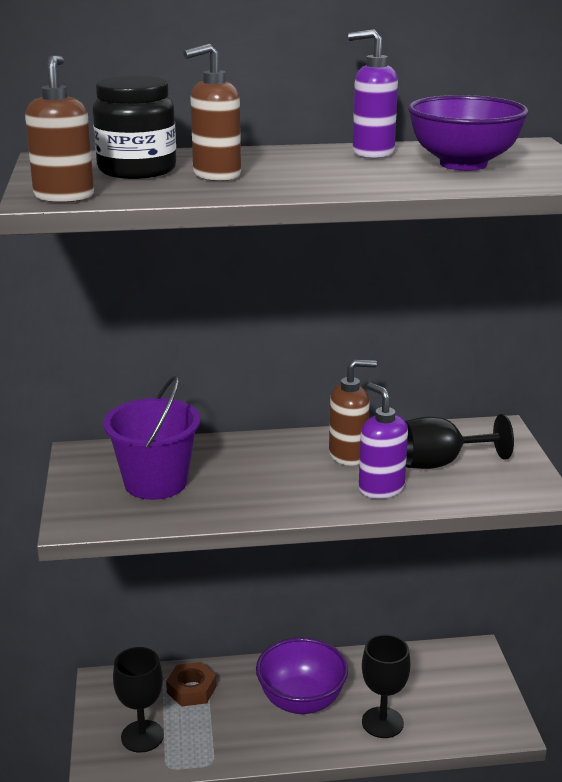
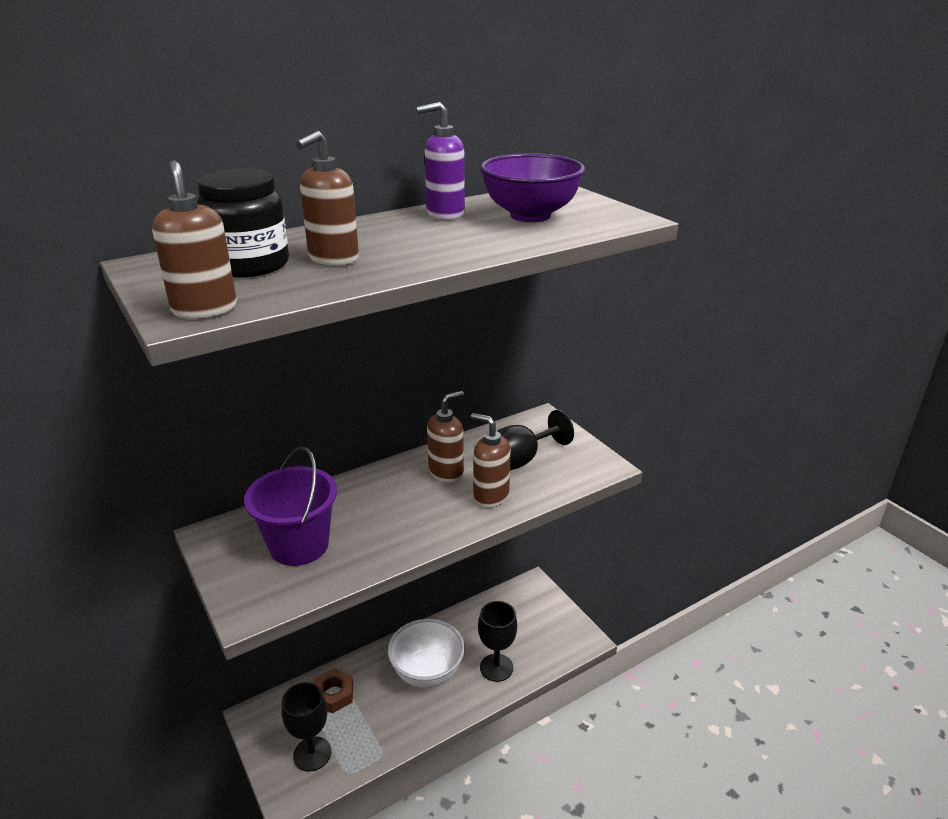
camera: 25 degrees left, 5 degrees up
purple bowl [256,637,348,715] -> white bowl [388,619,465,688]
purple soap dispenser [359,383,408,499] -> brown soap dispenser [471,413,511,508]

